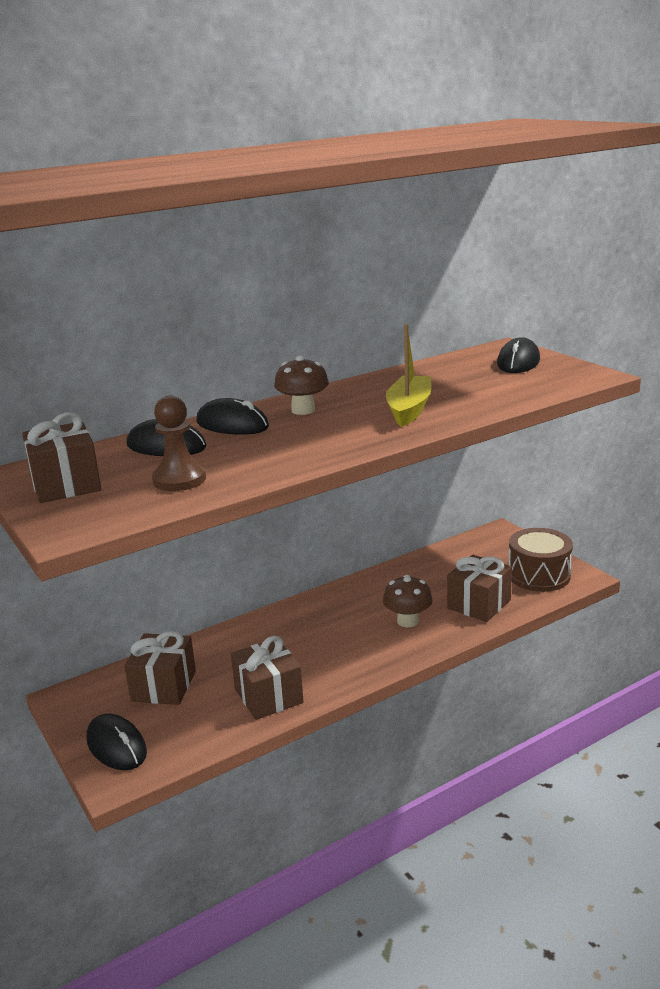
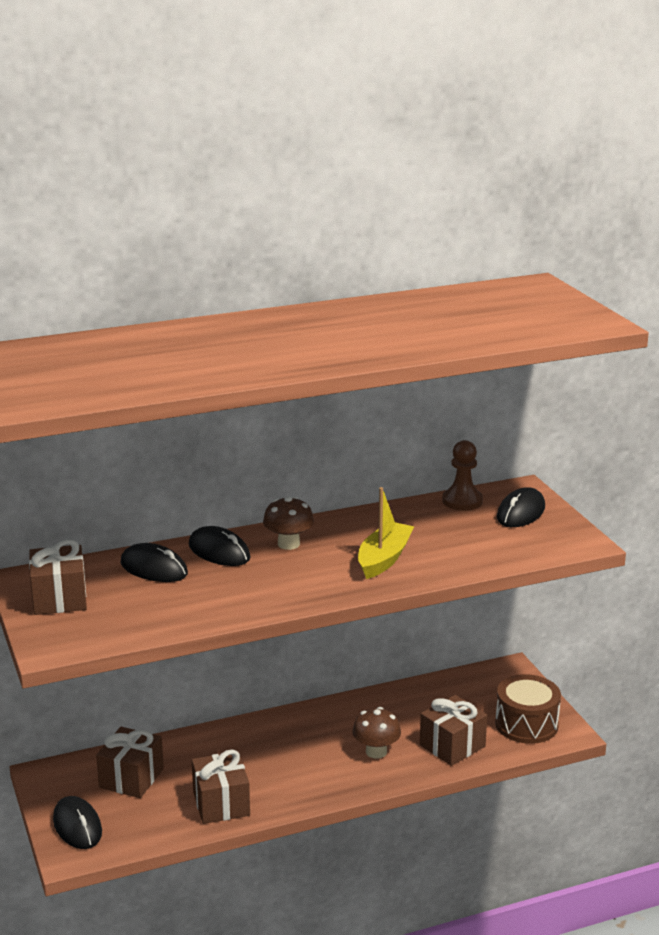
camera: 10 degrees right, 0 degrees up
brown pawn [152,396,206,491] -> brown pawn moved to [442,440,483,511]

